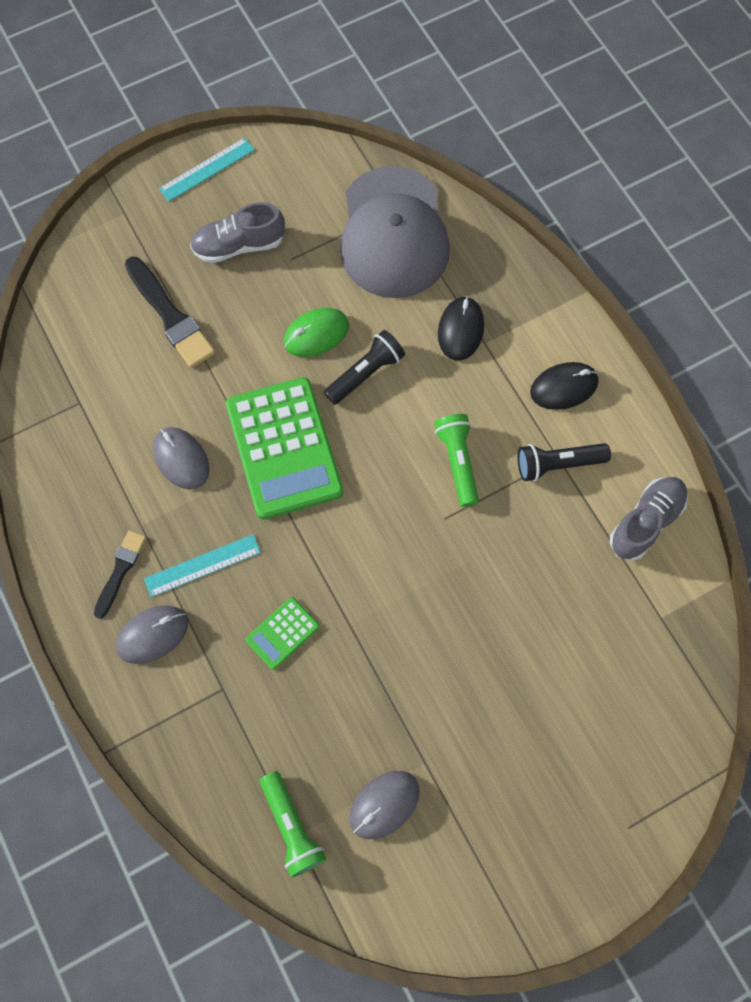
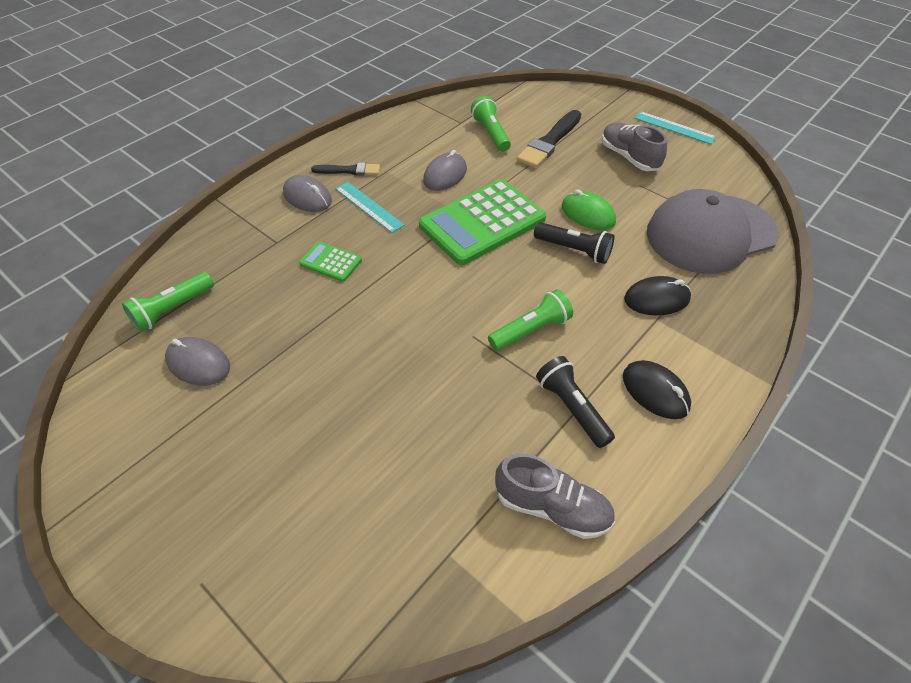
camera: 70 degrees right, 20 degrees down
none -> green flashlight [471,96,511,152]

